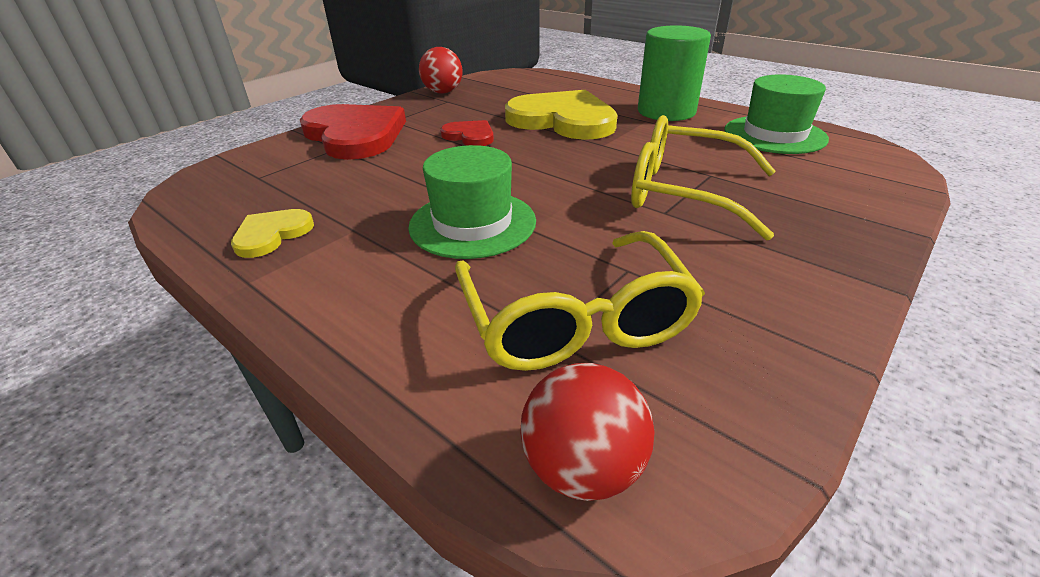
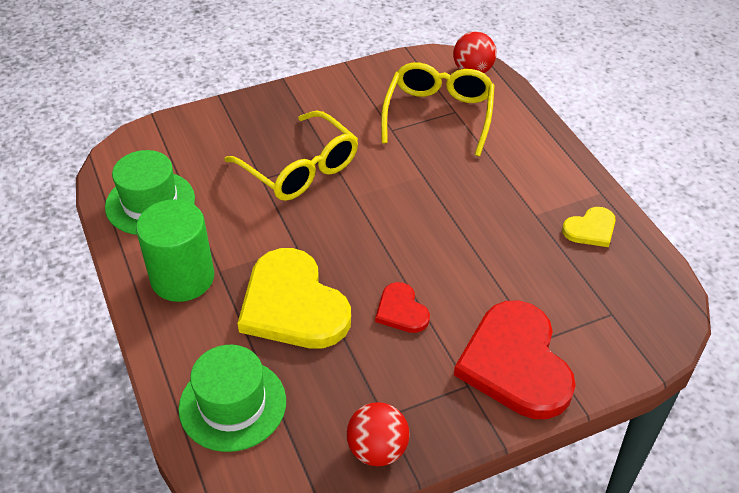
camera: 155 degrees left, 10 degrees up
green hat [408,145,536,259] -> green hat moved to [178,345,286,452]

